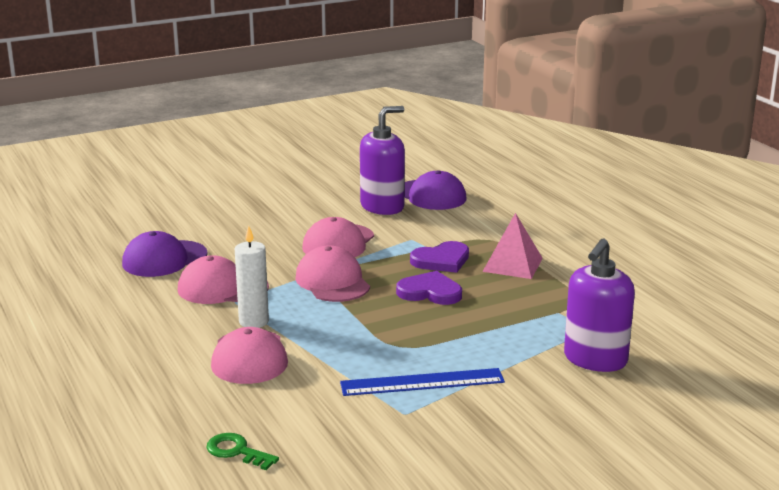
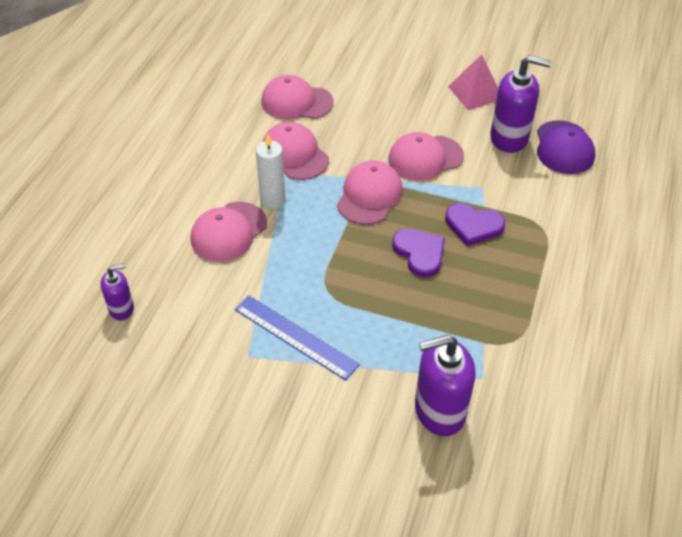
camera: 45 degrees right, 25 degrees up
purple cap [122,231,208,277] -> pink cap [261,75,334,119]
green key [206,433,279,470] -> purple soap dispenser [101,264,134,320]
pink pyramid [482,213,543,279] -> pink pyramid moved to [448,54,498,110]

